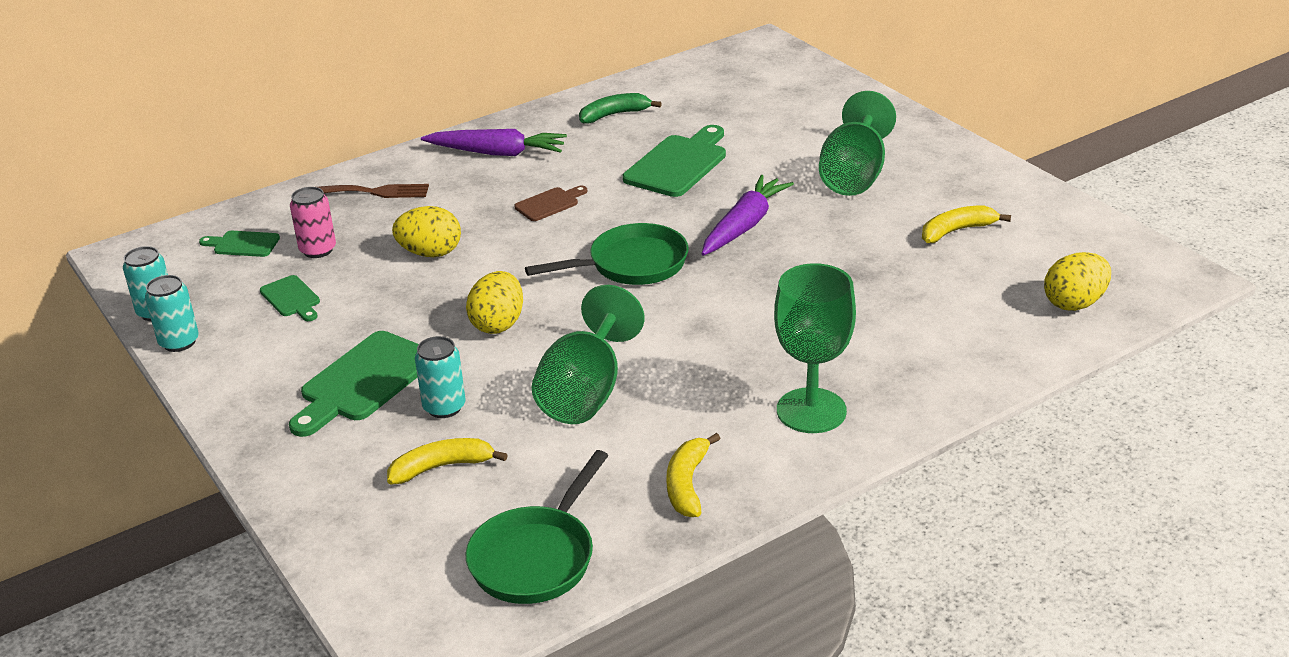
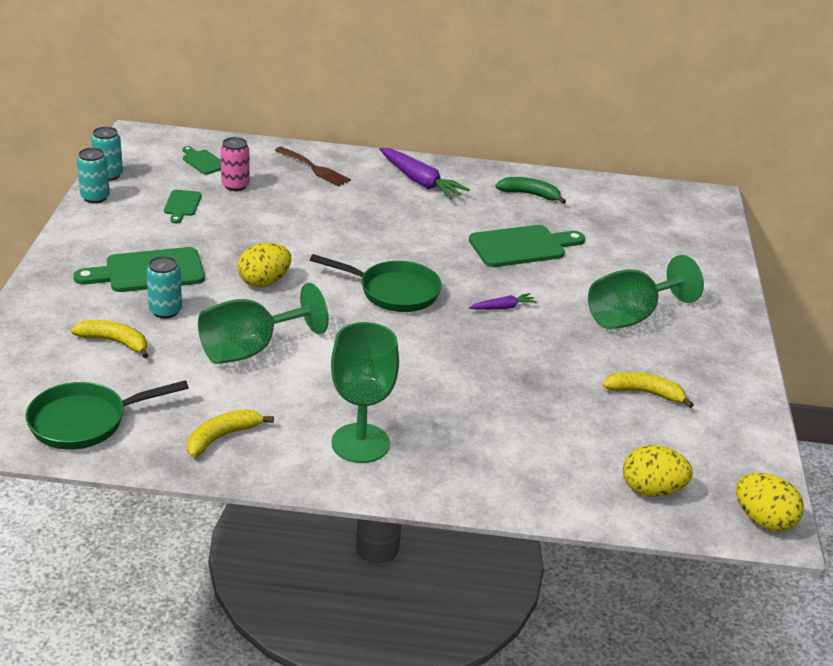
camera: 35 degrees right, 0 degrees up
yellow egg [392,206,461,257] -> yellow egg moved to [736,473,804,532]
brown cutting board [514,186,587,221] -> none
purple carrot [702,175,794,256] -> purple carrot [469,293,537,310], size x0.52

